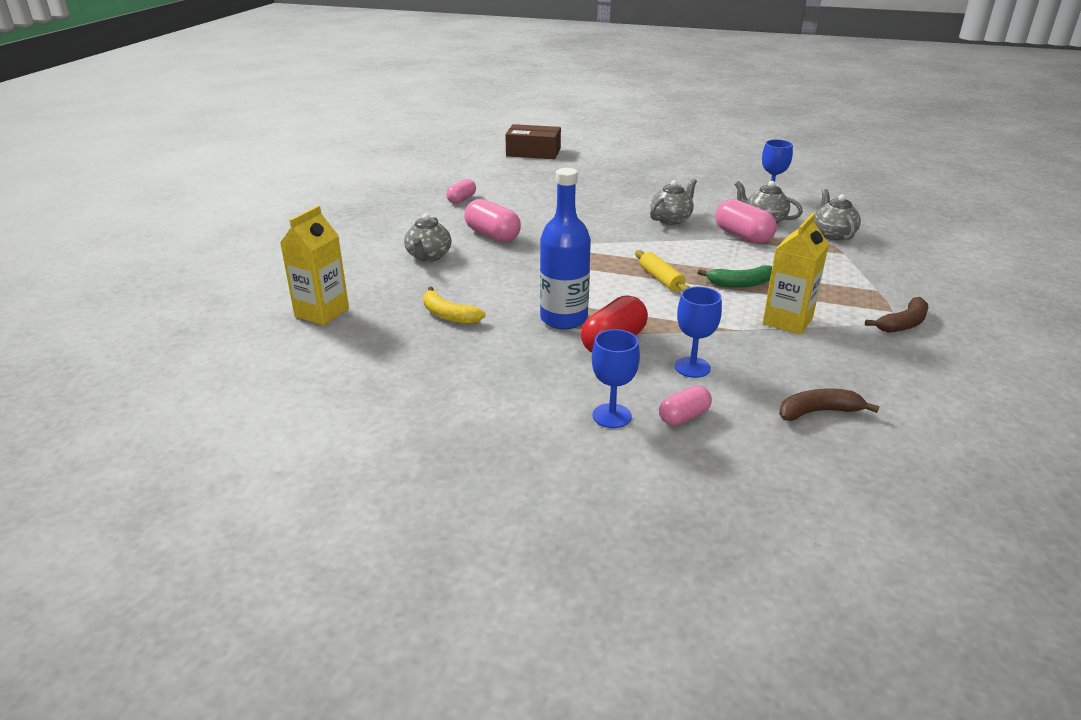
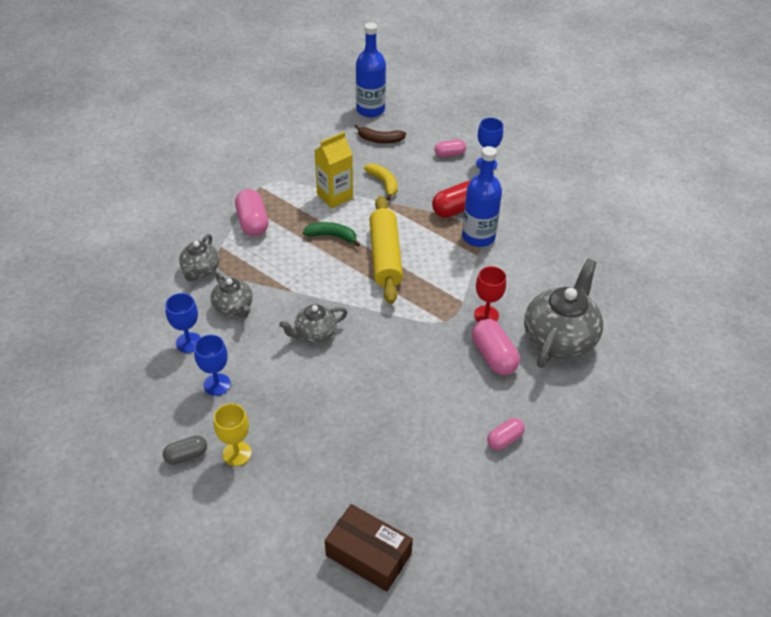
camera: 160 degrees left, 15 degrees up
yellow carton [280,206,349,325] -> none
grey teapot [404,213,451,262] -> grey teapot [524,259,603,368], size x1.83
yellow banana [423,287,486,324] -> yellow banana moved to [364,164,397,200]
yellow rolling pin [635,250,690,292] -> yellow rolling pin [369,196,403,304], size x1.91
blue goblet [674,287,722,378] -> blue goblet moved to [194,335,231,396]
pink capsule [715,199,777,244] -> pink capsule moved to [235,189,268,236]
brown banana [865,297,928,333] -> none
none -> grey capsule [163,435,207,465]
none -> yellow goblet [214,403,252,466]
none -> blue bottle [356,22,386,117]
none -> red goblet [474,266,506,322]

